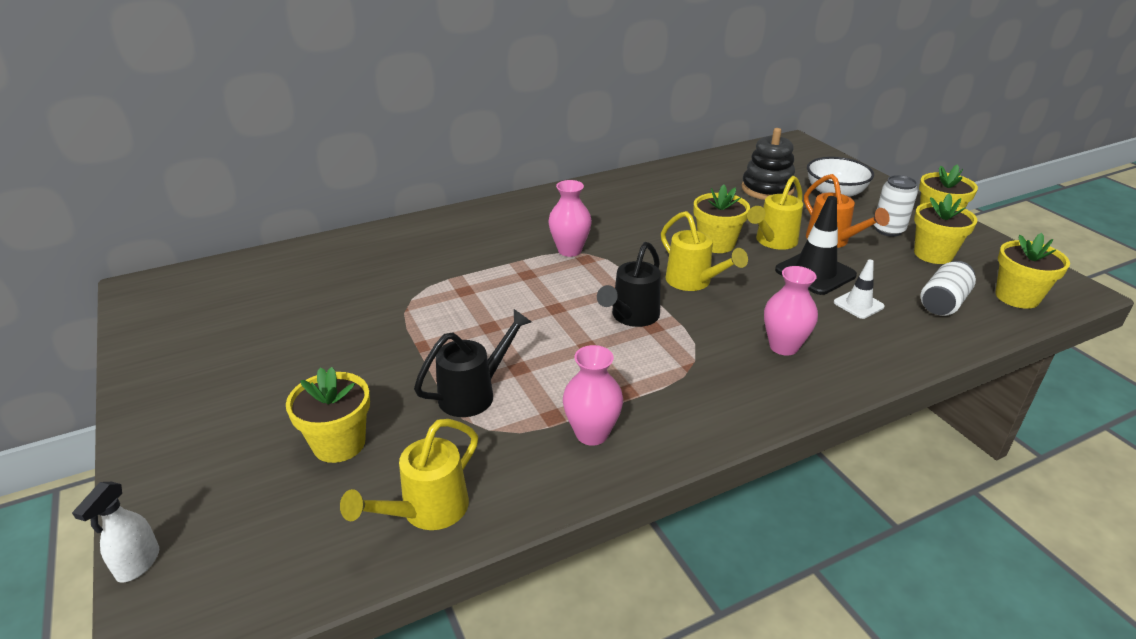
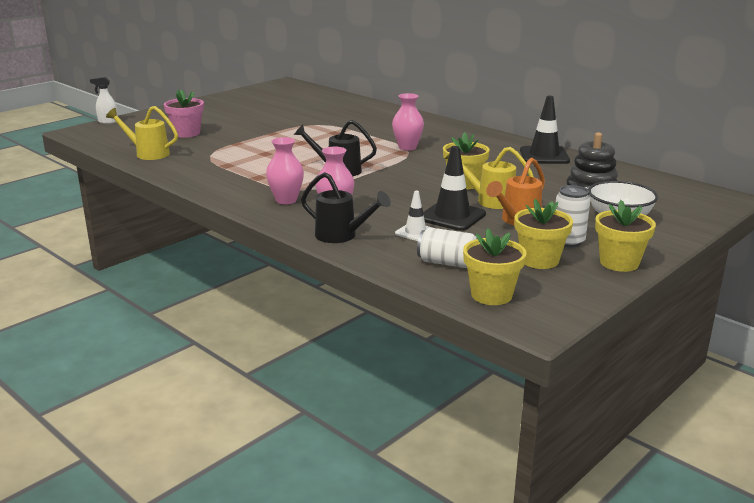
camera: 70 degrees right, 10 degrees down
yellow flower pot [286,367,370,463] -> pink flower pot [164,89,204,138]
black watering can [414,309,532,417] -> black watering can moved to [301,172,391,243]
pink vase [563,345,623,446] -> pink vase moved to [266,137,304,204]
yellow watering can [661,211,748,291] -> none
none -> black traffic cone [520,96,570,164]

